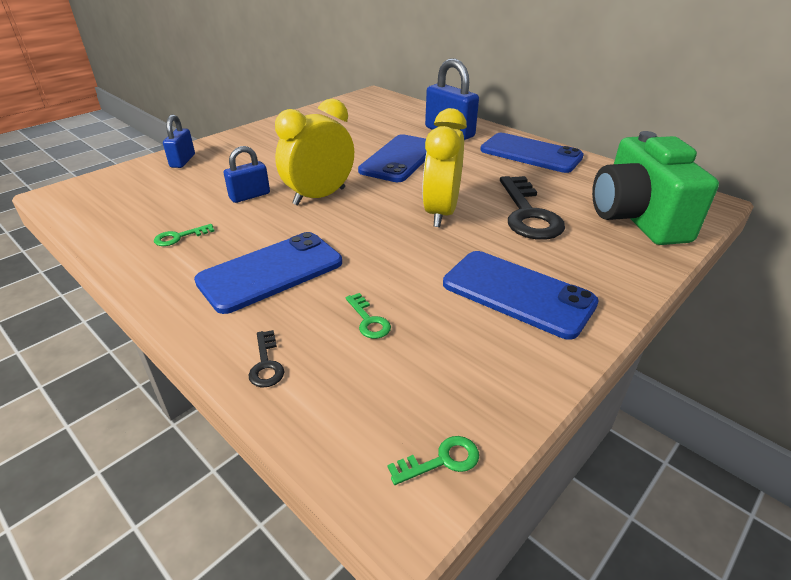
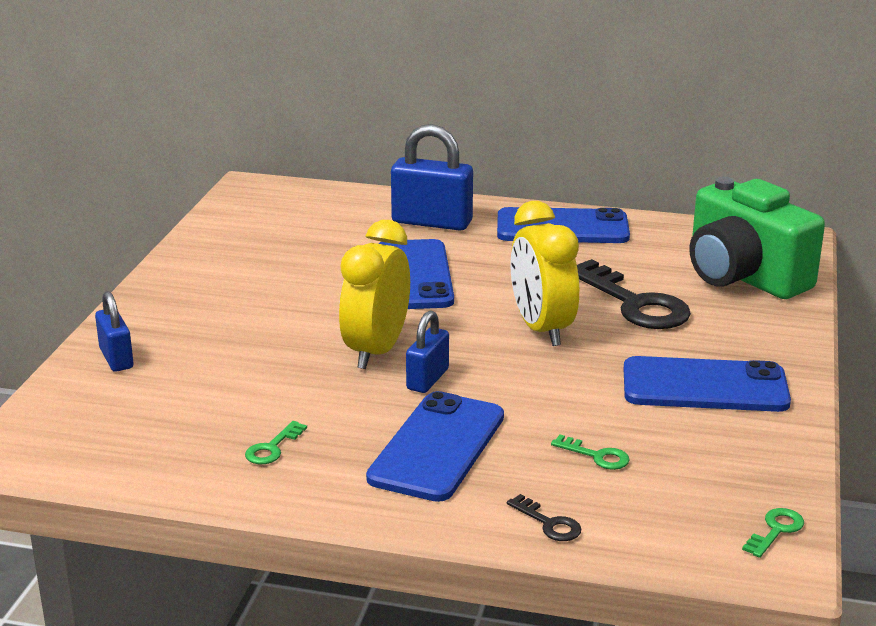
camera: 30 degrees left, 10 degrees down
blue padlock [224,146,270,203] -> blue padlock moved to [406,311,449,393]

